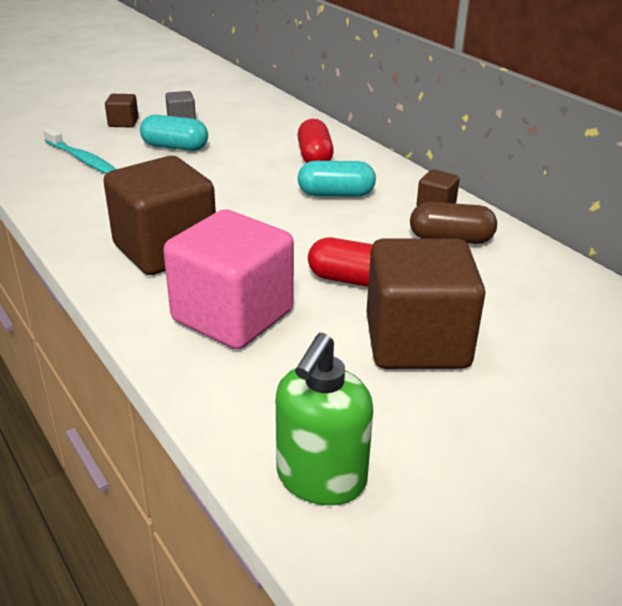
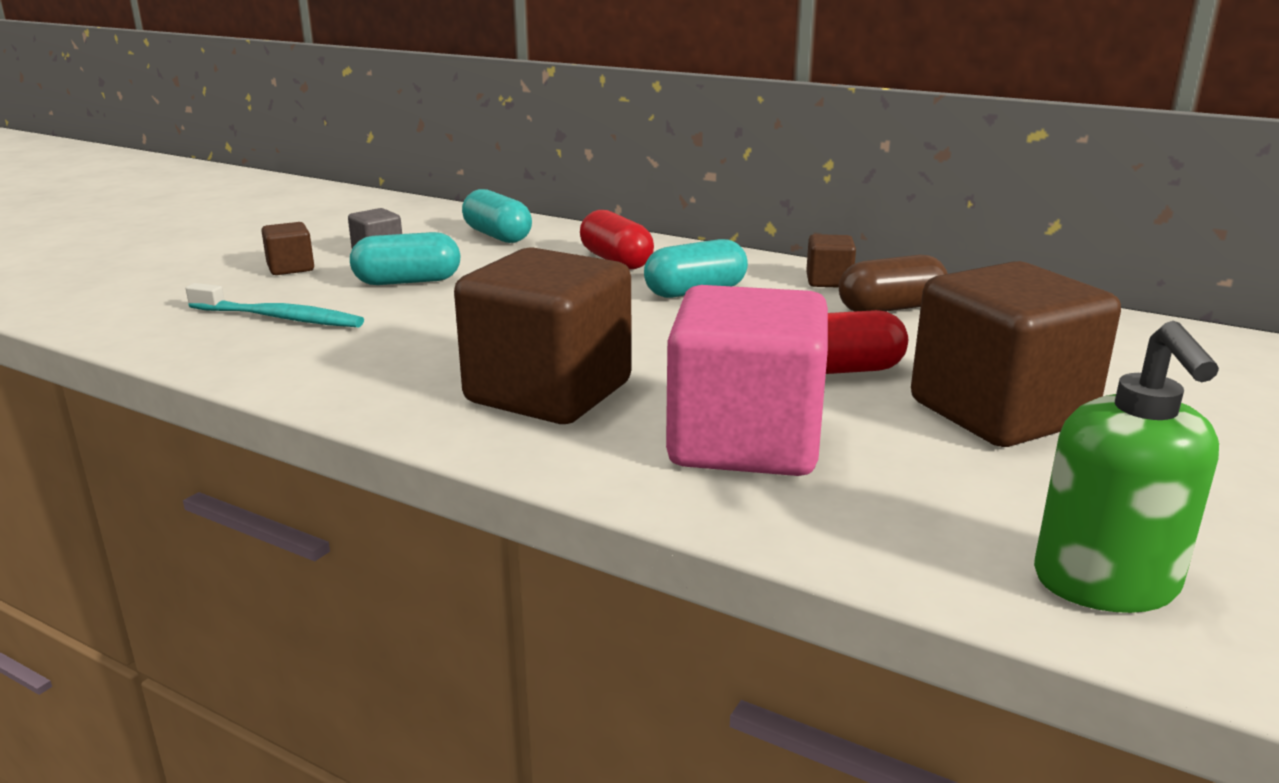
camera: 25 degrees left, 10 degrees down
none -> turquoise capsule [462,189,532,243]

